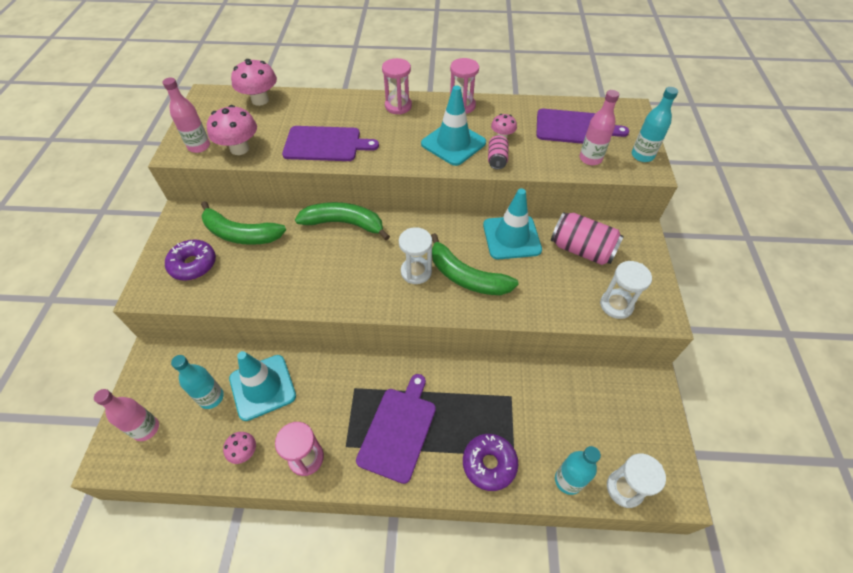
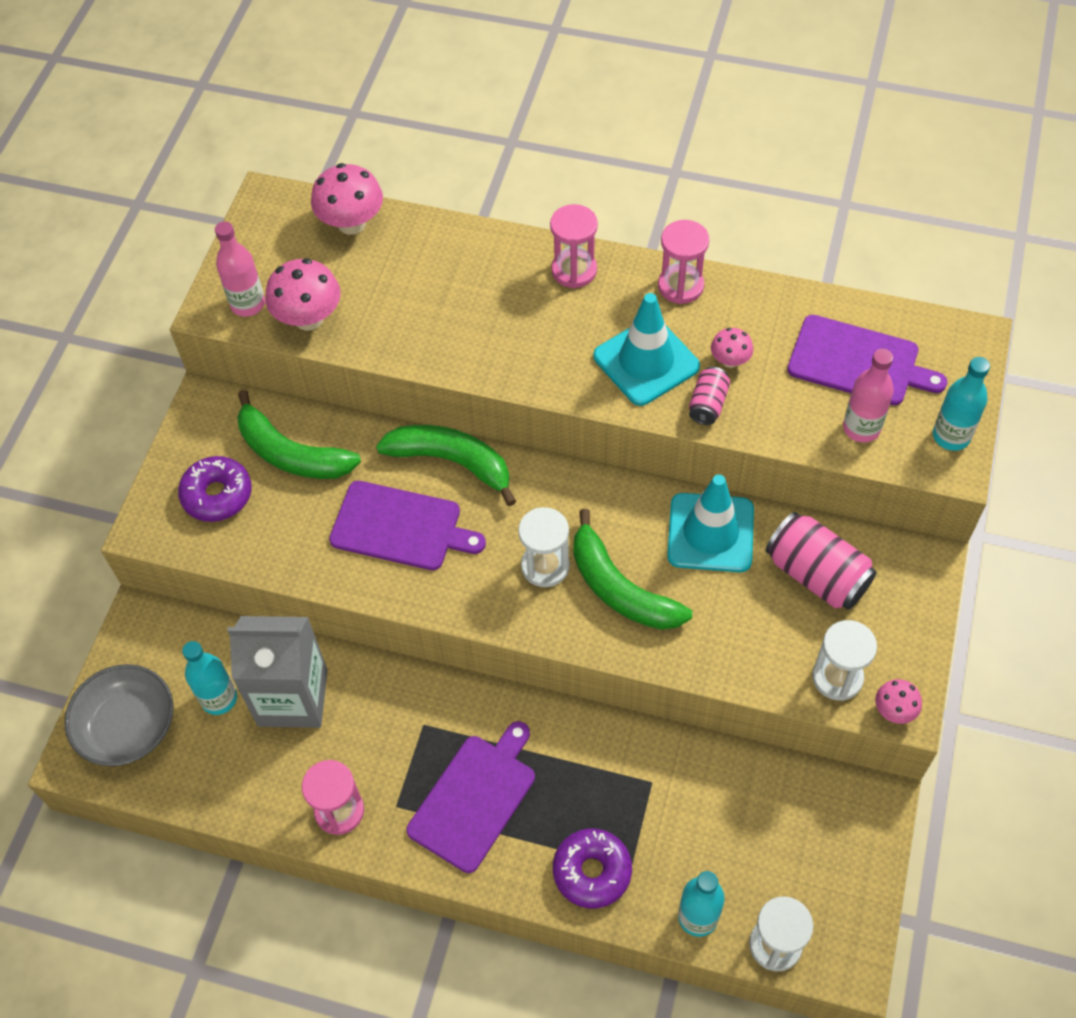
camera: 15 degrees right, 5 degrees up
pink bottle [94,389,159,441] -> grey bowl [65,664,174,766]
pink mushroom [223,432,256,464] -> pink mushroom moved to [875,679,922,724]
turquoise traffic cone [229,351,296,421] -> grey carton [227,616,327,728]
purple cutting board [282,126,379,161] -> purple cutting board moved to [329,481,486,570]

